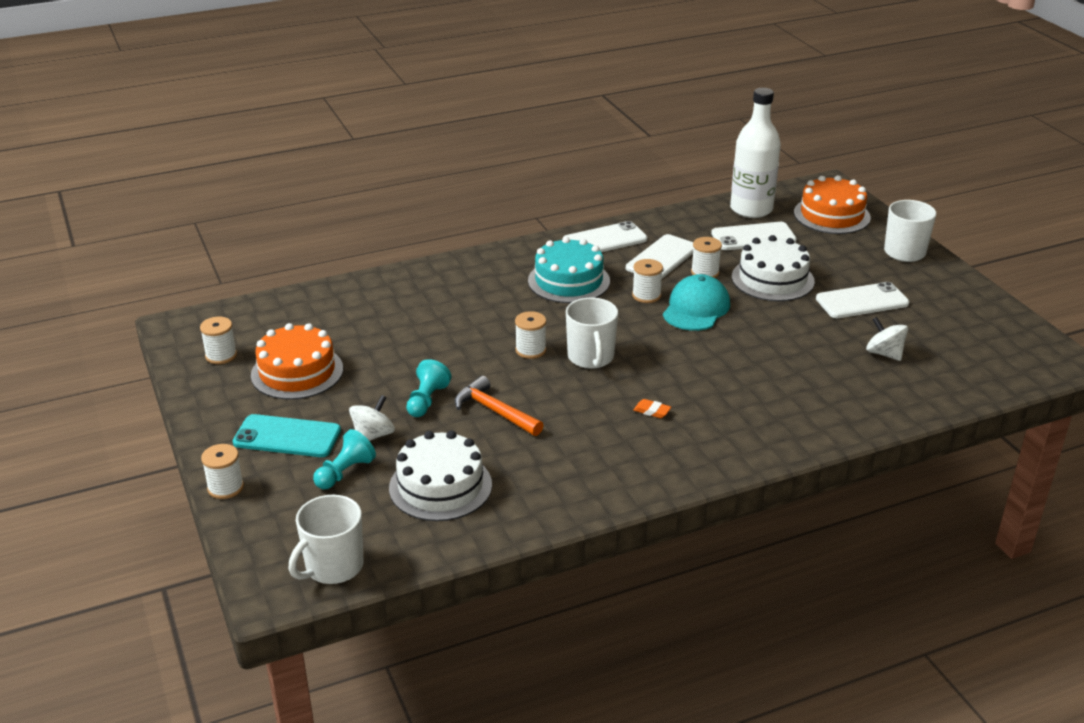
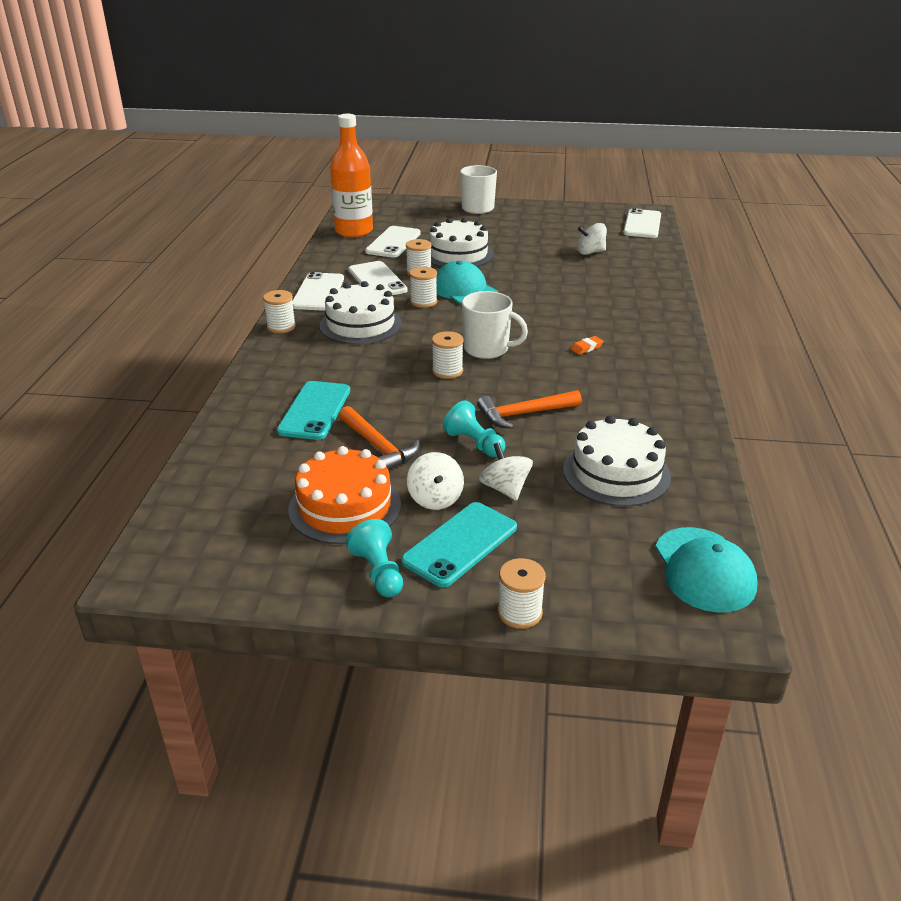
camera: 60 degrees left, 0 degrees up
white spool [200,317,237,364] -> white spool moved to [263,290,296,333]
white mug [289,495,364,584] -> turquoise cap [655,527,758,613]
turquoise pawn [313,429,376,489] -> turquoise pawn moved to [346,519,403,597]
turquoise cake [528,237,610,303] -> white cake [320,281,402,344]
white bottle [730,88,781,218] -> orange bottle [330,114,373,238]
orange cake [794,175,871,234] -> none
white phone [816,282,909,318] -> white phone moved to [623,208,661,238]
none -> turquoise phone [277,381,350,440]
none -> orange hammer [339,406,420,470]
none -> white spinning top [407,452,464,510]

